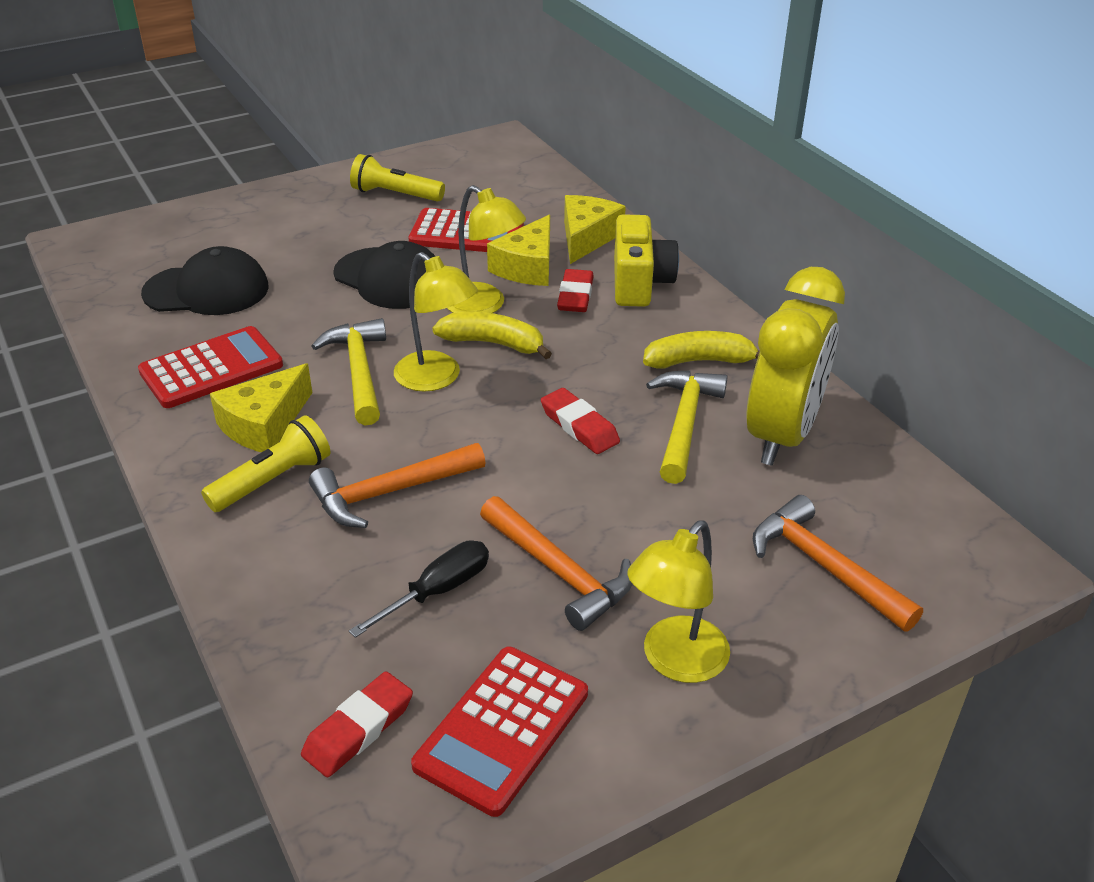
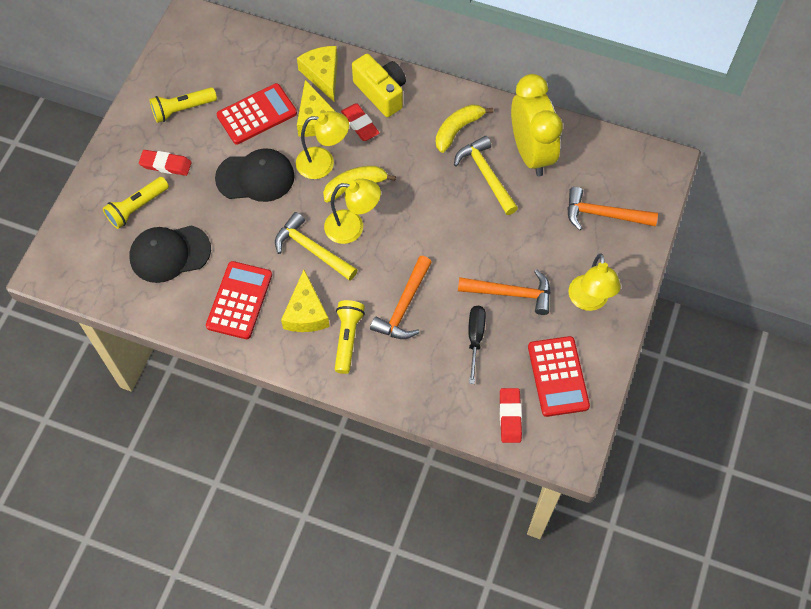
camera: 40 degrees left, 25 degrees up
black cap [141,246,269,315] -> black cap turned 150 degrees counterclockwise [129,225,211,283]
red eraser [541,388,620,454] -> red eraser moved to [139,150,192,176]
none -> yellow flashlight [103,177,169,229]

